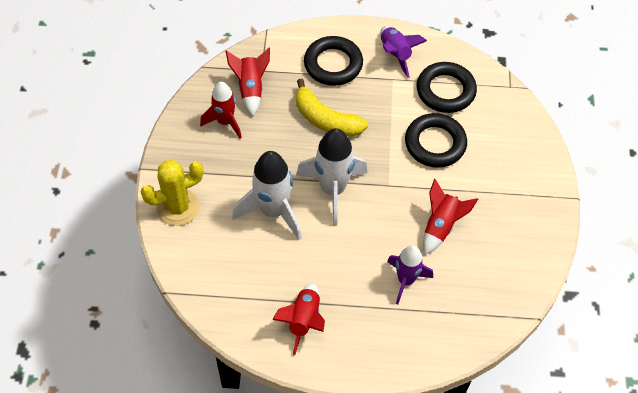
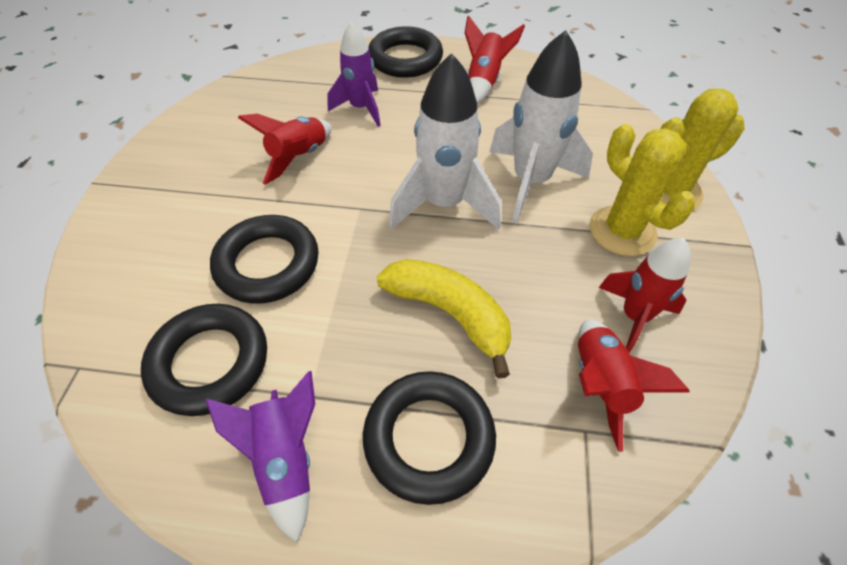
camera: 175 degrees left, 5 degrees down
none -> black ring [369,26,443,78]
none -> yellow cactus [589,124,695,256]

